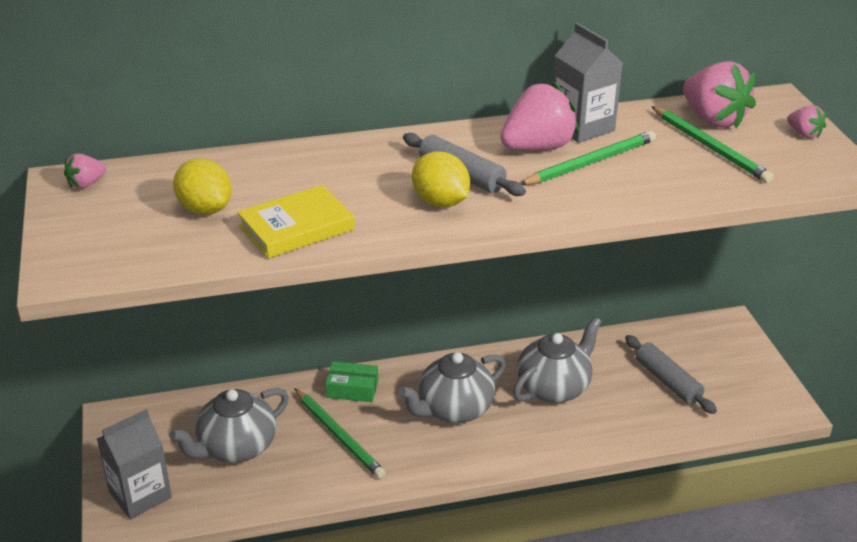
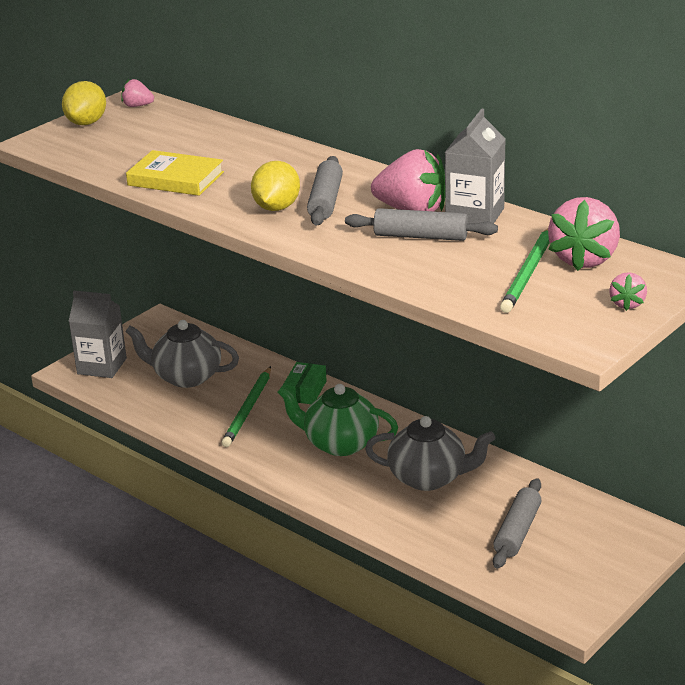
camera: 55 degrees right, 5 degrees down
yellow lemon [173,158,232,215] -> yellow lemon moved to [62,81,106,125]
green box [326,361,378,402] -> green box turned 45 degrees clockwise [283,362,327,404]
grey teapot [399,352,506,423] -> green teapot [277,384,398,456]
green pencil [521,131,656,185] -> grey rolling pin [345,208,498,241]

